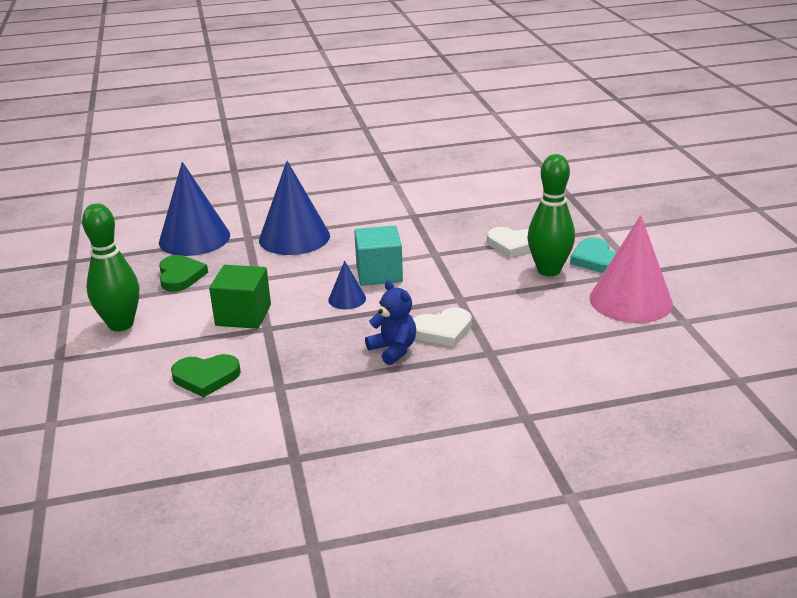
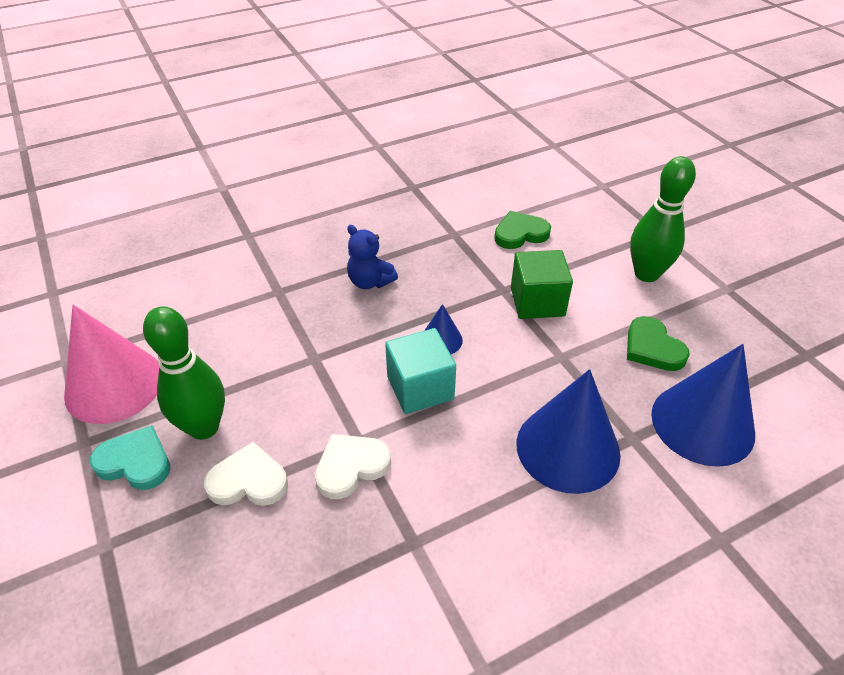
camera: 165 degrees right, 15 degrees up
white heart [413,307,472,347] -> white heart moved to [315,434,391,499]
turquoise heart [570,238,616,273] -> turquoise heart turned 45 degrees counterclockwise [90,425,170,490]

